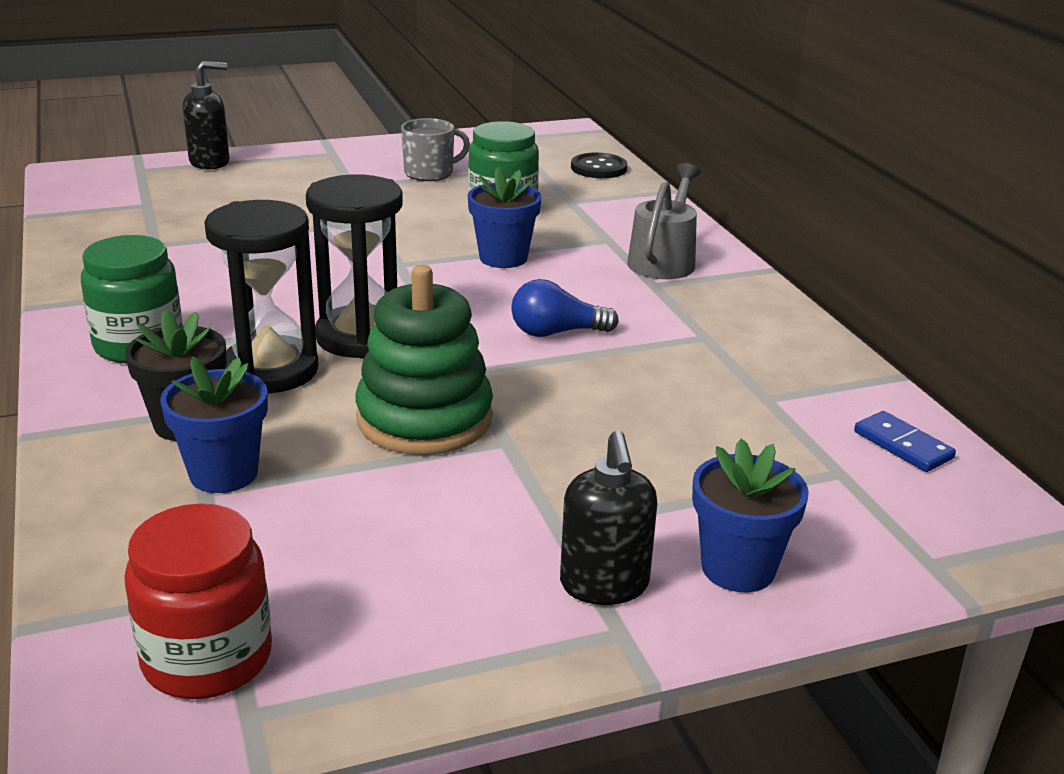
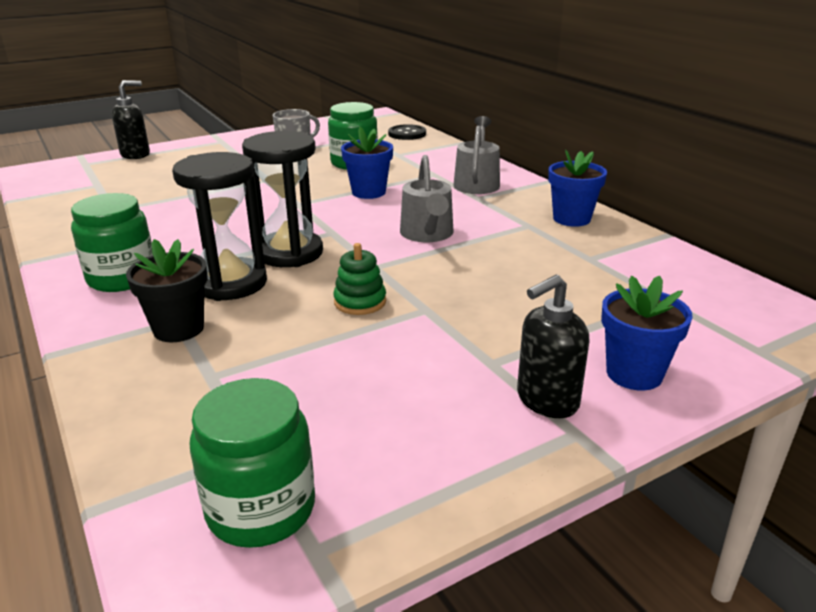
camera: 10 degrees left, 0 degrees up
red jar [124,504,272,699] -> green jar [189,378,315,548]
blue flower pot [160,357,268,493] -> blue flower pot moved to [548,150,607,227]
green stacking toy [355,265,493,455] -> green stacking toy [333,243,386,315], size x0.52
blue light bulb [511,279,619,337] -> grey watering can [400,155,454,242]
black soap dispenser [560,430,657,605] -> black soap dispenser turned 75 degrees clockwise [517,275,590,418]
blue domino [854,411,956,472] -> none

